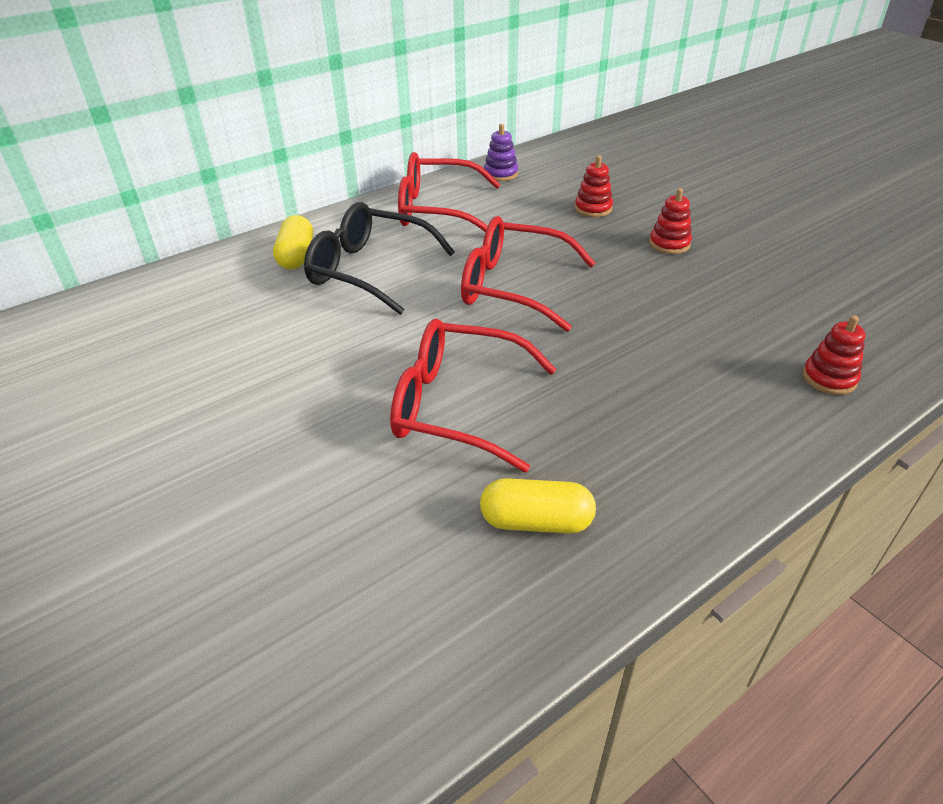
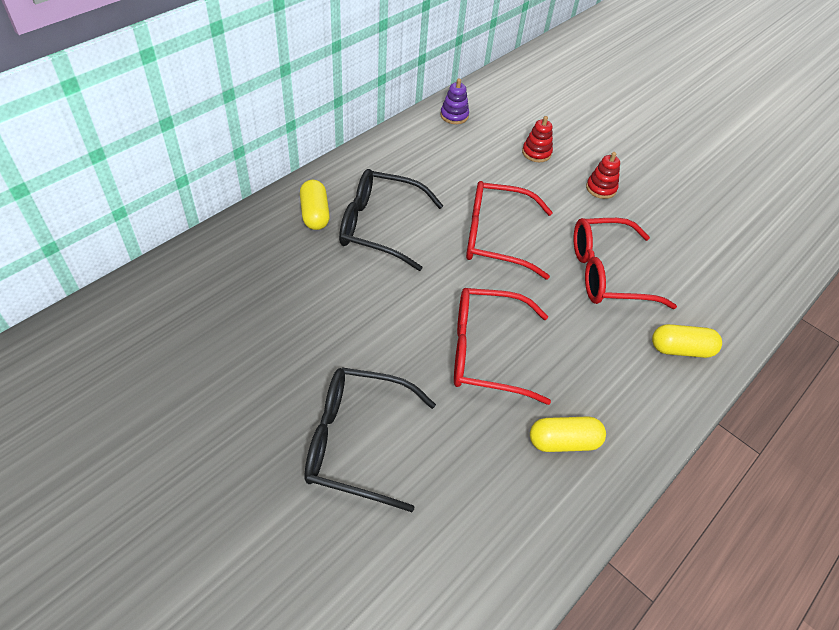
camera: 15 degrees left, 10 degrees up
red glasses [398,152,501,232] -> red glasses moved to [574,218,677,309]
red stacking toy [803,315,866,395] -> none
none -> black glasses [304,367,436,512]
none -> yellow capsule [652,324,722,358]

